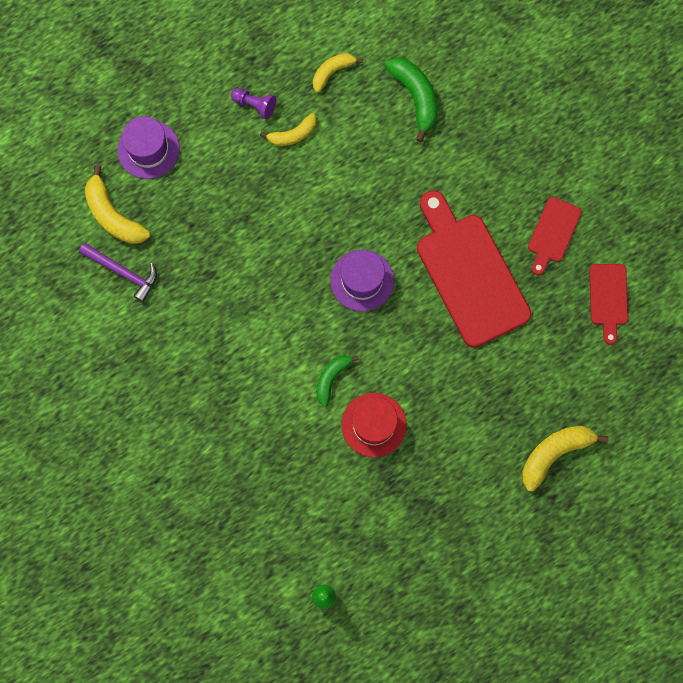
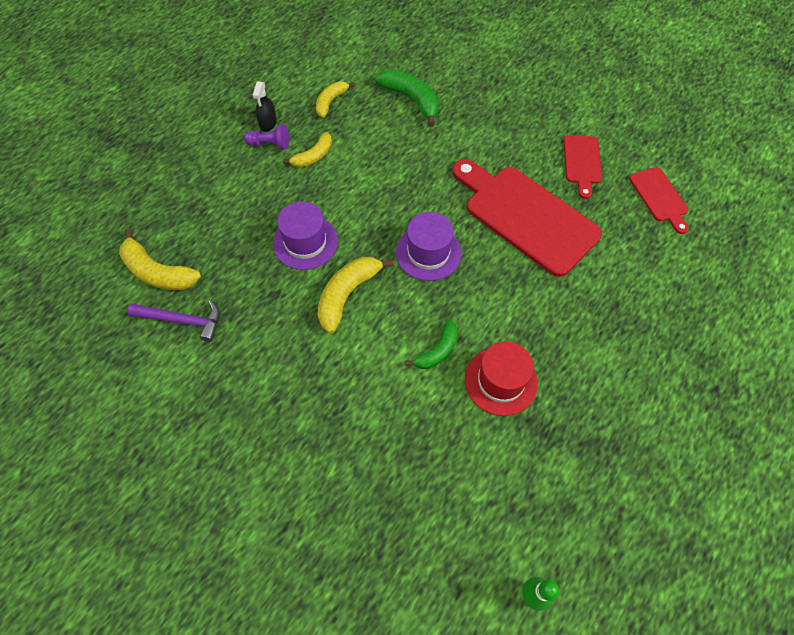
camera: 20 degrees left, 15 degrees down
purple hat [117,116,180,179] -> purple hat moved to [273,201,338,270]
green banana [317,355,359,407] -> green banana turned 150 degrees counterclockwise [405,320,458,369]
yellow banana [522,426,608,492] -> yellow banana moved to [317,257,394,333]
none -> black spray bottle [253,81,277,132]

